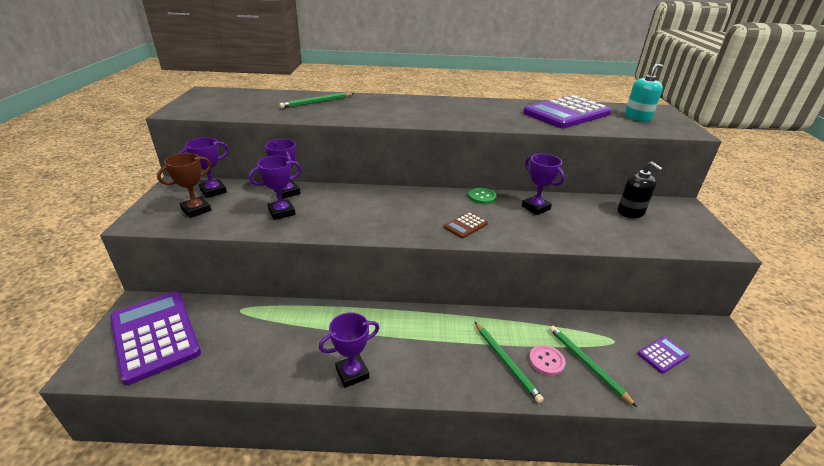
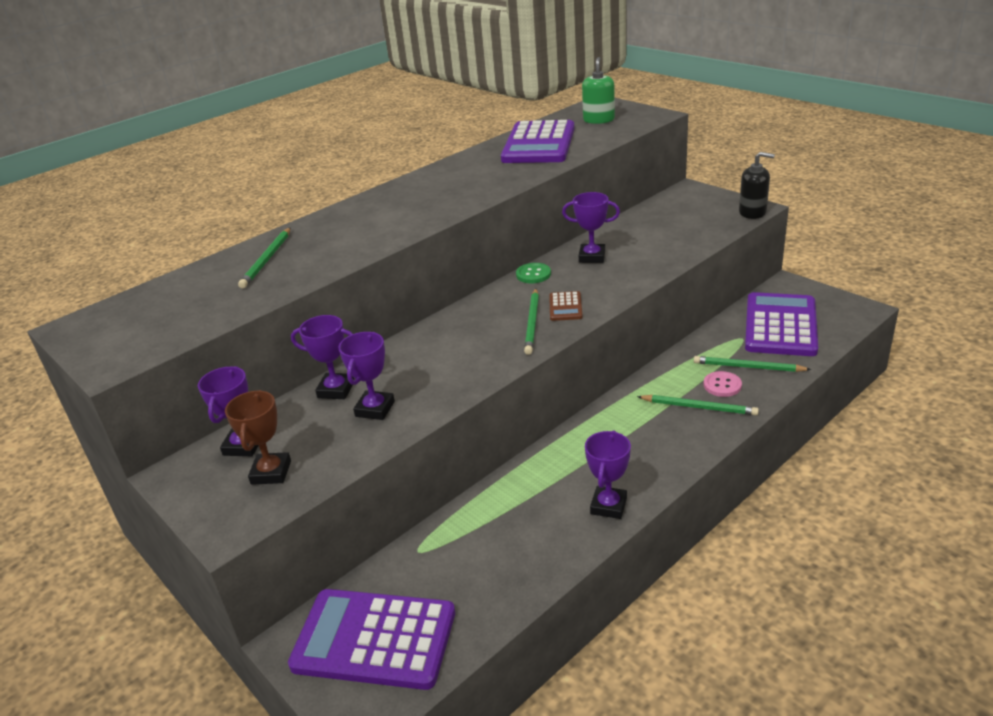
camera: 40 degrees left, 0 degrees up
black soap dispenser [618,161,663,218] -> black soap dispenser moved to [739,152,775,219]
turquoise soap dispenser [625,64,663,121] -> green soap dispenser [582,57,615,124]
purple calculator [638,336,689,374] -> purple calculator [745,292,818,356], size x2.31
none -> green pencil [524,289,539,355]

